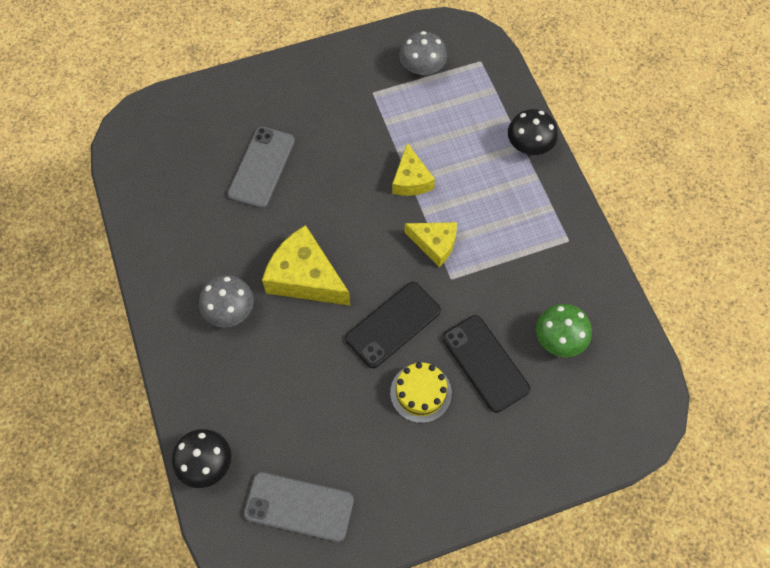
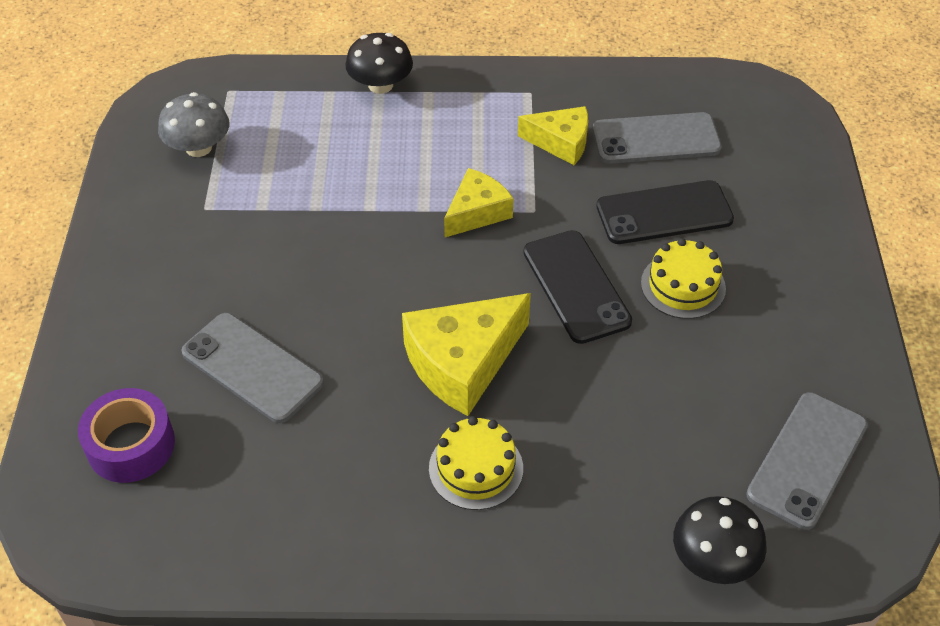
camera: 70 degrees left, 15 degrees down
grey mushroom [199,275,254,327] -> yellow cake [429,416,523,510]
yellow cheese [392,143,435,196] -> yellow cheese moved to [518,106,588,165]
green mushroom [536,304,592,357] -> grey phone [593,112,722,164]
none -> purple tape [78,388,175,483]

